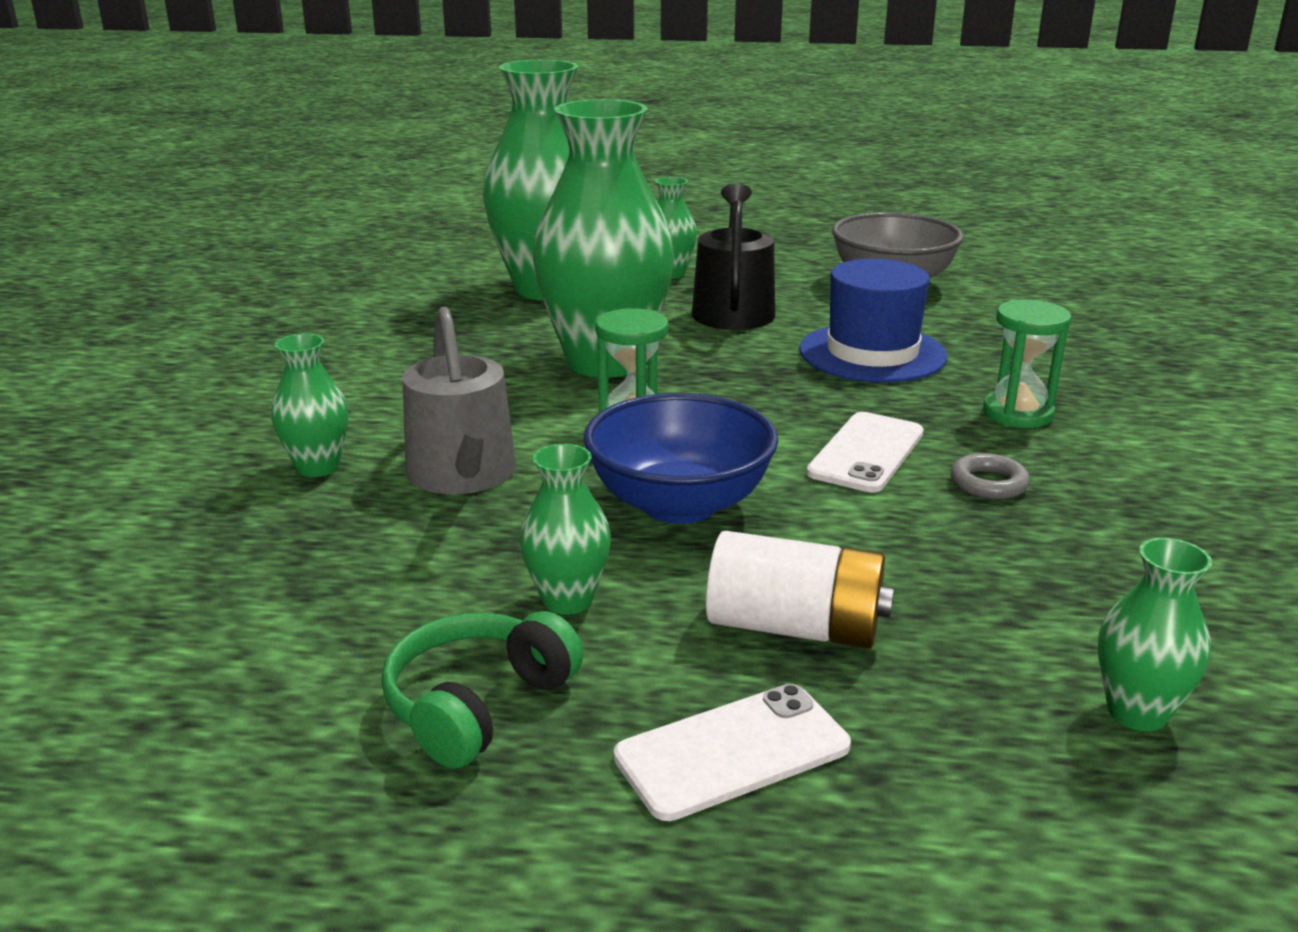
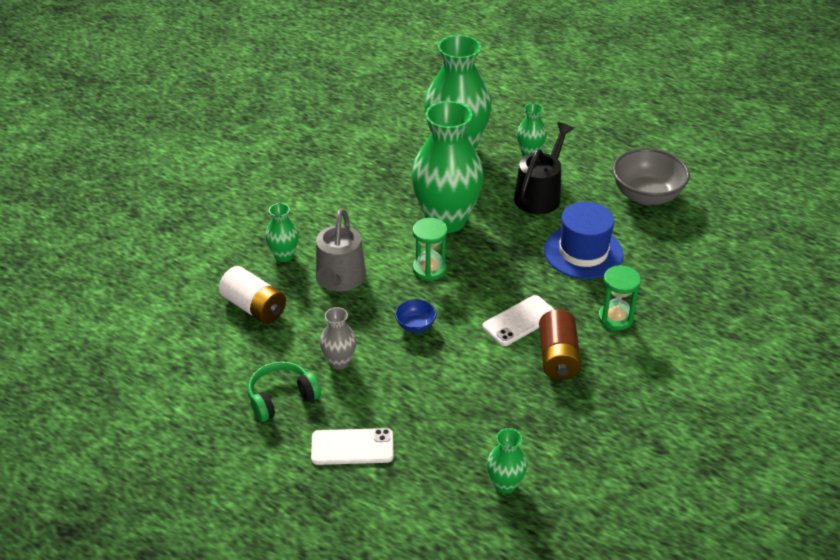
camera: 25 degrees right, 15 degrees up
green vase [520,444,611,615] -> grey vase [320,307,356,370]
blue bowl [583,393,778,524] -> blue bowl [395,299,437,333], size x0.49
white battery [706,531,894,649] -> white battery moved to [219,266,286,324]
grey ring [951,453,1030,499] -> brown battery [539,309,581,380]

